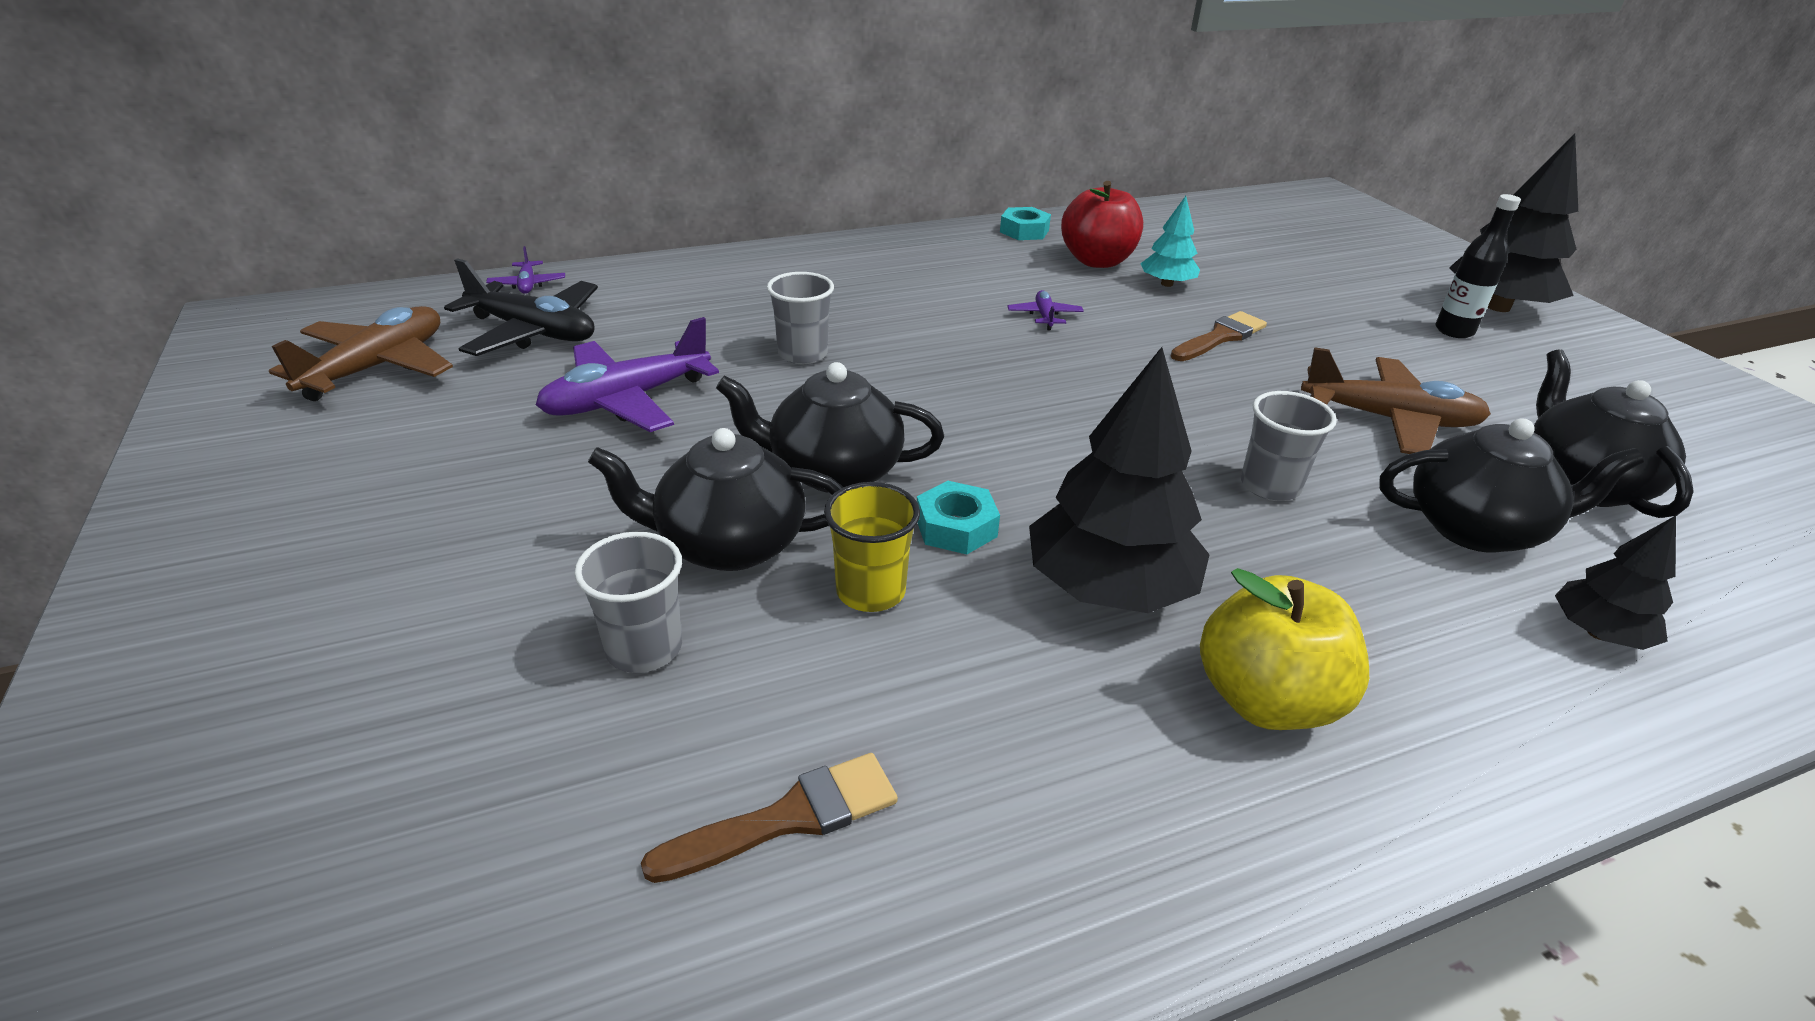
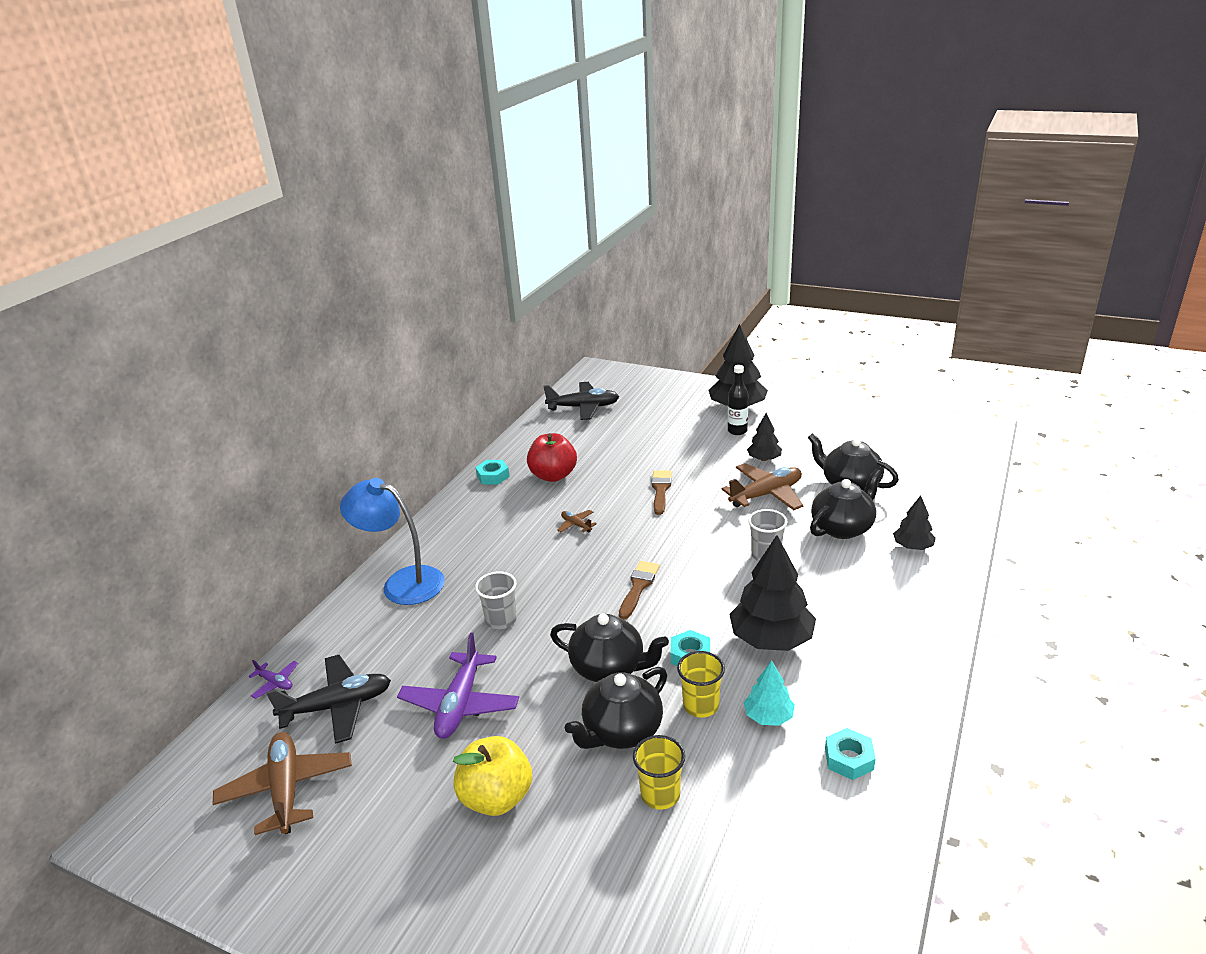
camera: 40 degrees left, 5 degrees down
grey cup [574,532,682,673] -> yellow cup [633,735,685,810]
brown brush [641,753,898,883] -> brown brush moved to [619,561,660,619]
black teapot [716,362,944,493] -> black teapot turned 120 degrees counterclockwise [550,614,669,682]
purple plane [1007,290,1084,330] -> brown plane [557,510,597,532]
turquoise tree [1140,196,1200,287] -> turquoise tree moved to [744,660,795,726]
yellow apple [1200,568,1369,730] -> yellow apple moved to [453,736,532,816]
none -> blue lamp [340,478,445,605]
none -> black plane [543,382,619,420]
none -> black tree [747,413,782,461]
none -> turquoise nut [825,728,876,780]

